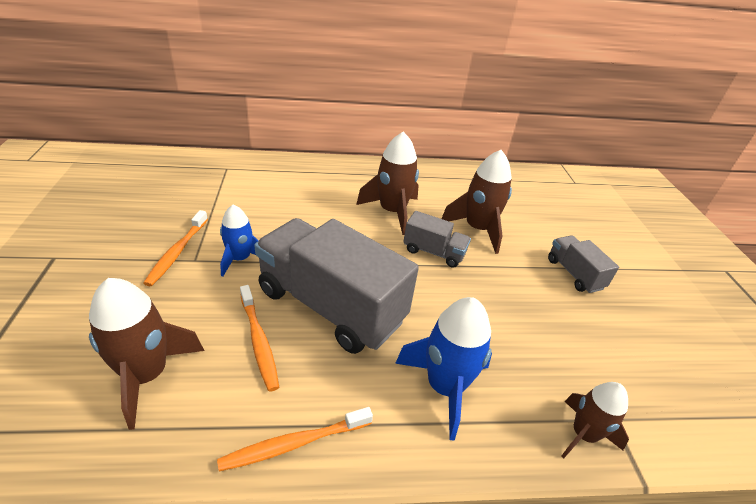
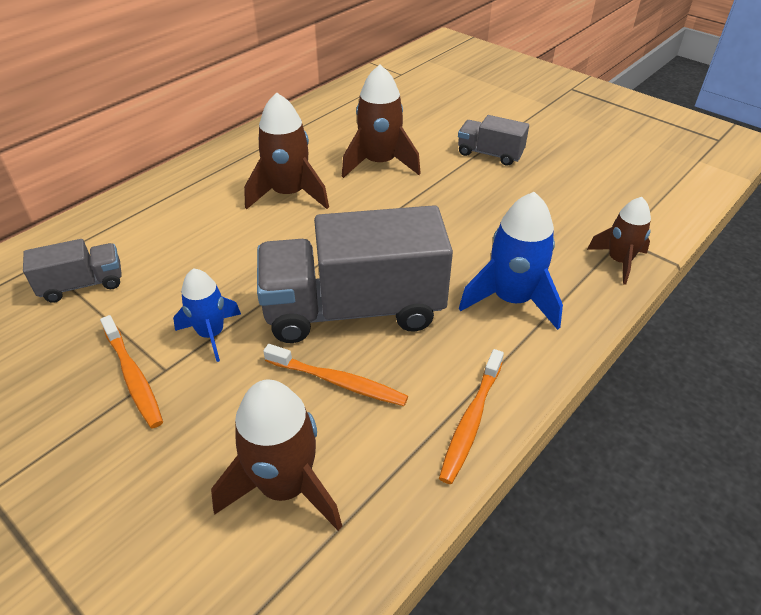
camera: 40 degrees left, 5 degrees up
grey truck [403,211,471,268] -> grey truck moved to [23,239,122,303]

